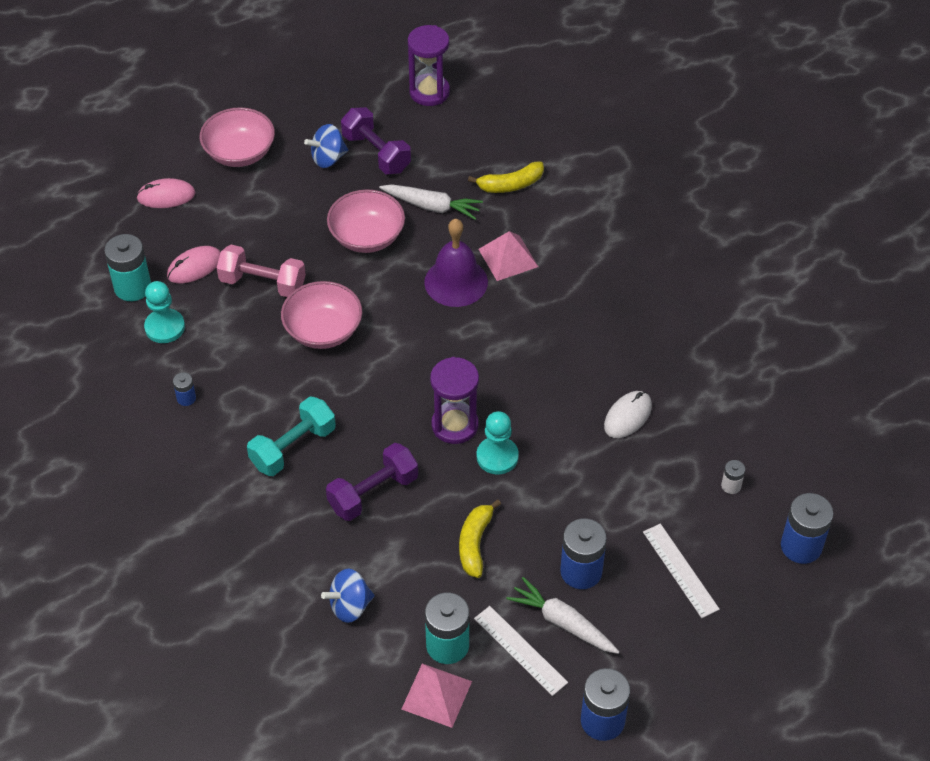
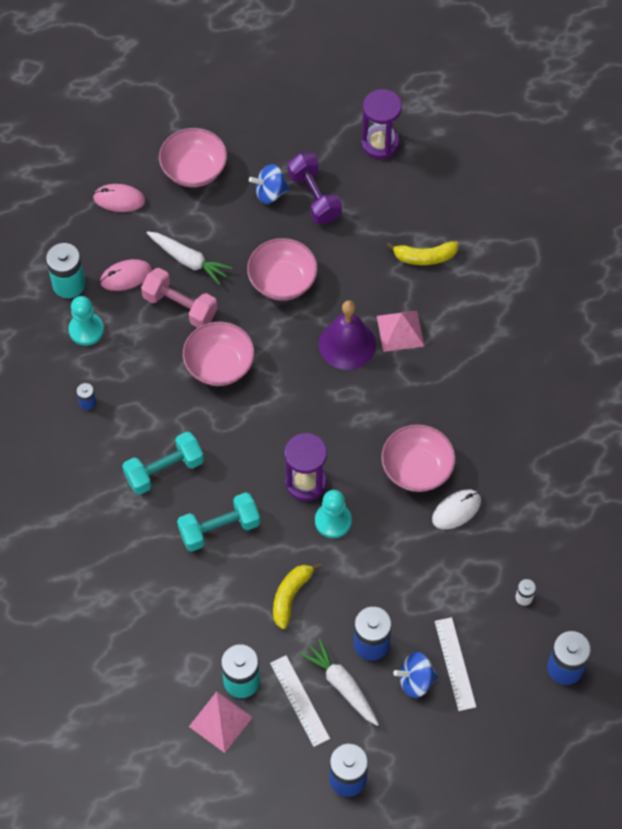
camera: 15 degrees right, 10 degrees up
blue spinning top [321,568,375,623] -> blue spinning top moved to [393,652,438,698]
purple dumbbell [326,443,418,521] -> turquoise dumbbell [177,492,260,552]
white carrot [379,184,483,220] -> white carrot moved to [146,231,232,285]
none -> pink bowl [381,424,456,492]

